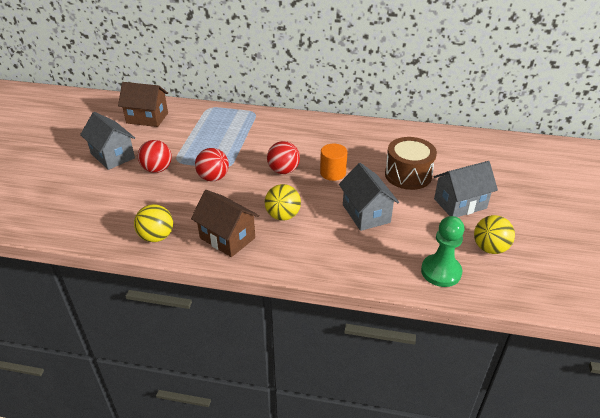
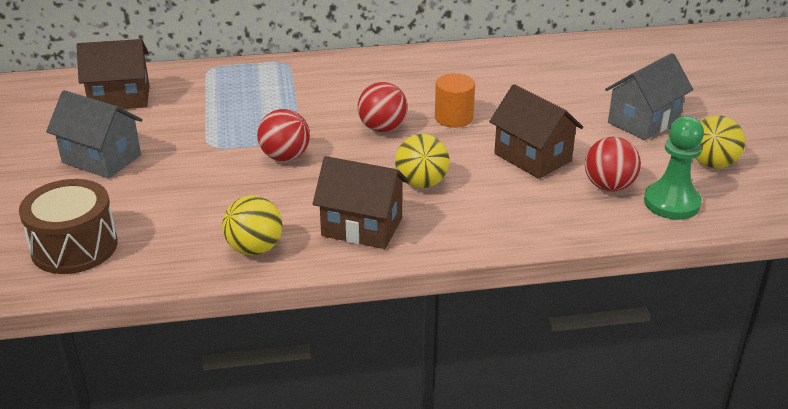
camera: 20 degrees left, 5 degrees down
red ball [138,140,172,173] -> red ball moved to [585,137,641,192]
grey house [339,163,399,231] -> brown house [489,84,583,179]
brown drum [385,137,437,190] -> brown drum moved to [19,179,118,274]

